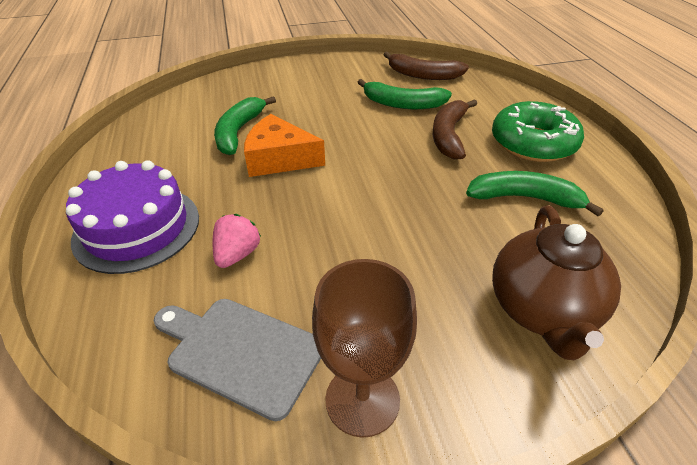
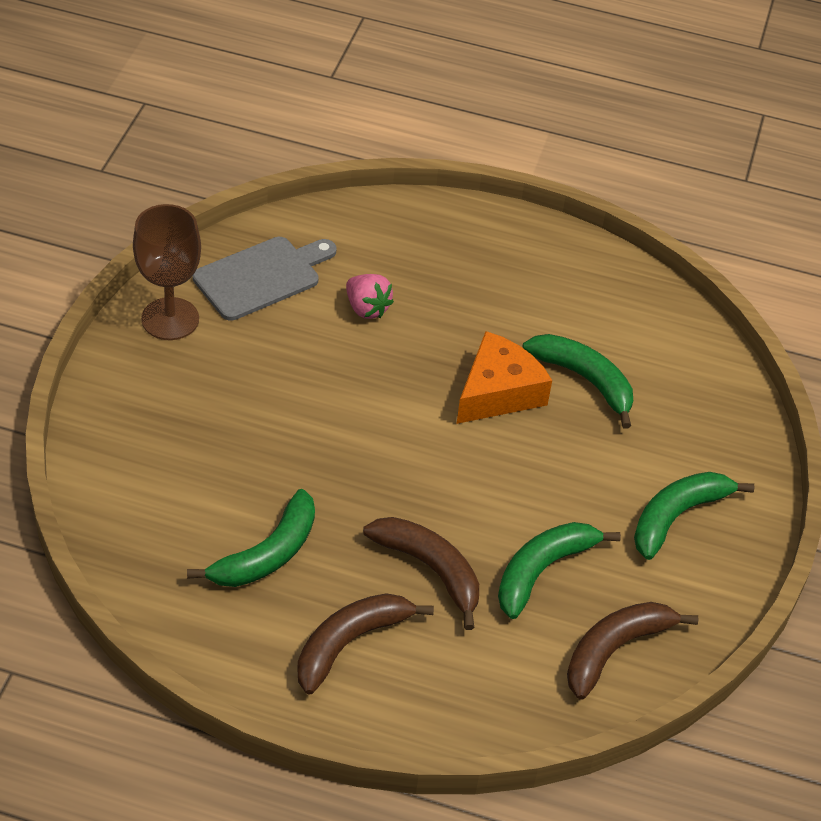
camera: 115 degrees right, 5 degrees up
purple cake [66,160,199,274] -> none
green donut [492,101,584,162] -> brown banana [298,593,434,695]
brown teapot [492,205,621,360] -> none
none -> green banana [634,472,755,560]

